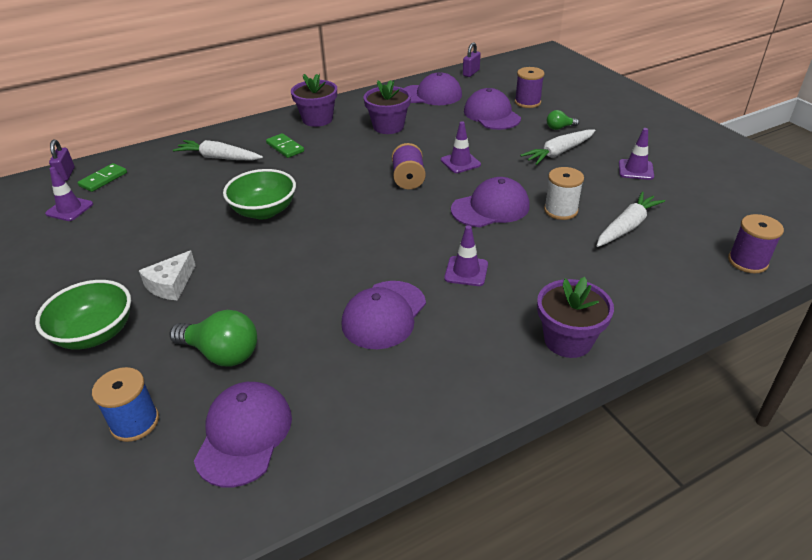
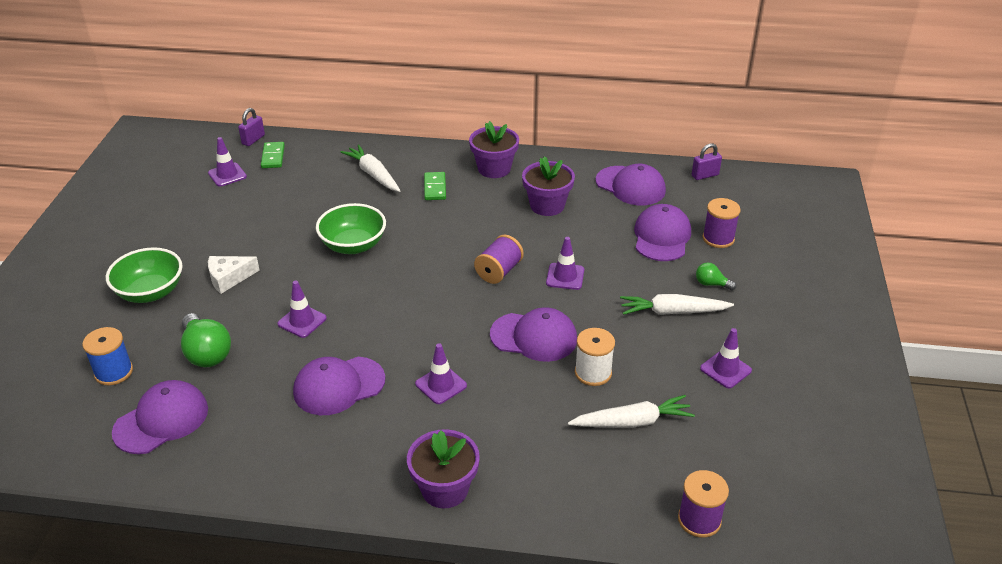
camera: 35 degrees right, 0 degrees up
green domino [77,163,127,192] -> green domino turned 75 degrees counterclockwise [261,142,285,168]
none -> purple traffic cone [277,280,327,338]

